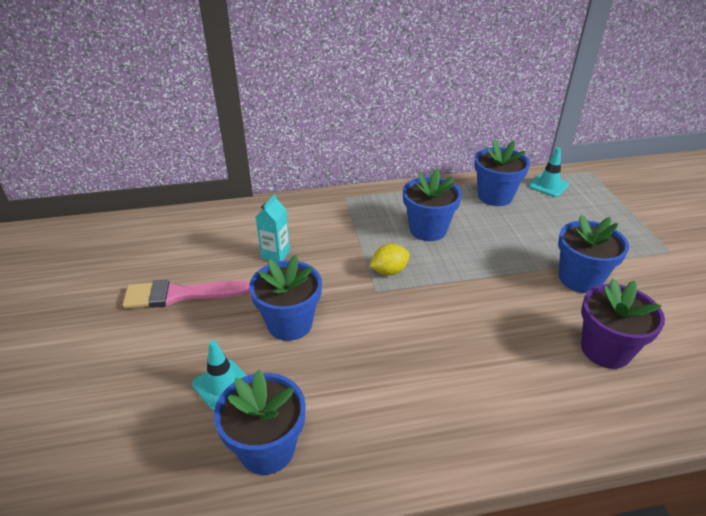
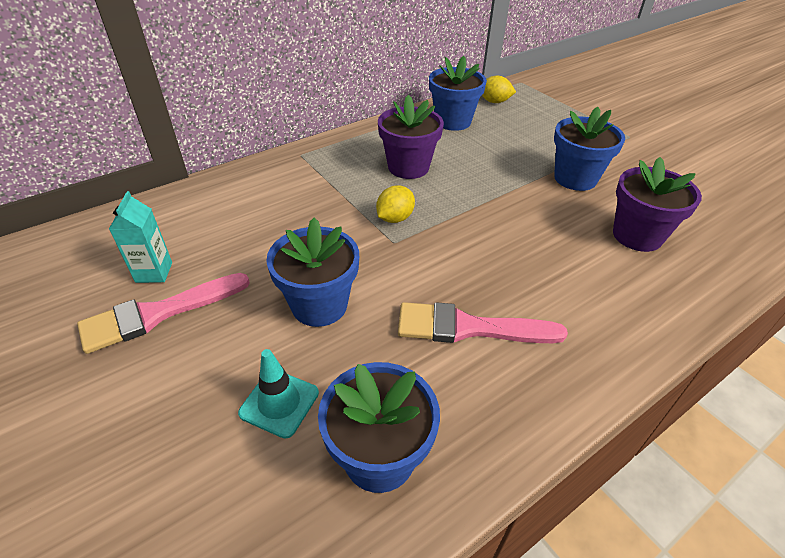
camera: 25 degrees left, 5 degrees up
turquoise carton [256,194,290,262] -> turquoise carton moved to [109,191,172,283]
blue flower pot [403,169,462,241] -> purple flower pot [378,95,444,179]
turquoise traffic cone [529,148,569,197] -> yellow lemon [482,76,516,103]
none -> pink brush [398,302,568,343]

